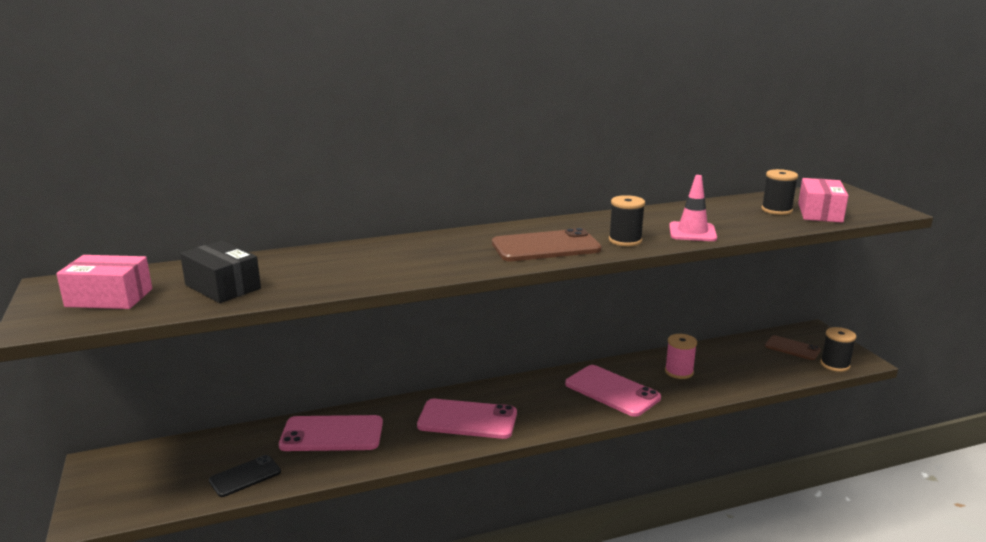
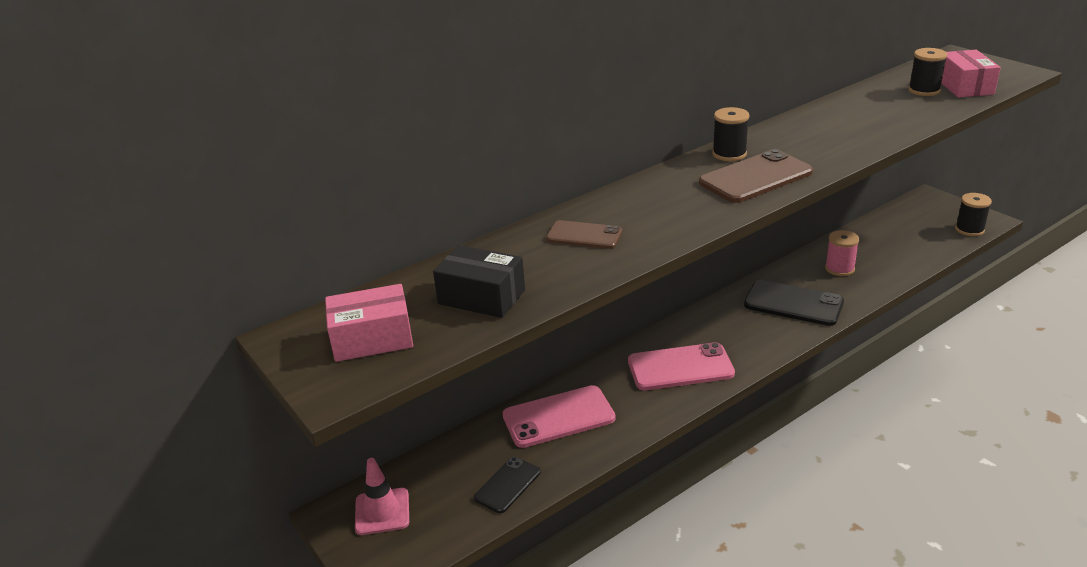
camera: 15 degrees left, 10 degrees up
pink phone [565,365,661,417] -> black phone [744,280,844,326]
black spool [609,195,645,246] -> black spool moved to [712,107,749,161]
pink traffic cone [669,175,717,241] -> pink traffic cone moved to [355,458,409,535]
brown phone [765,335,821,360] -> brown phone moved to [546,220,622,249]

